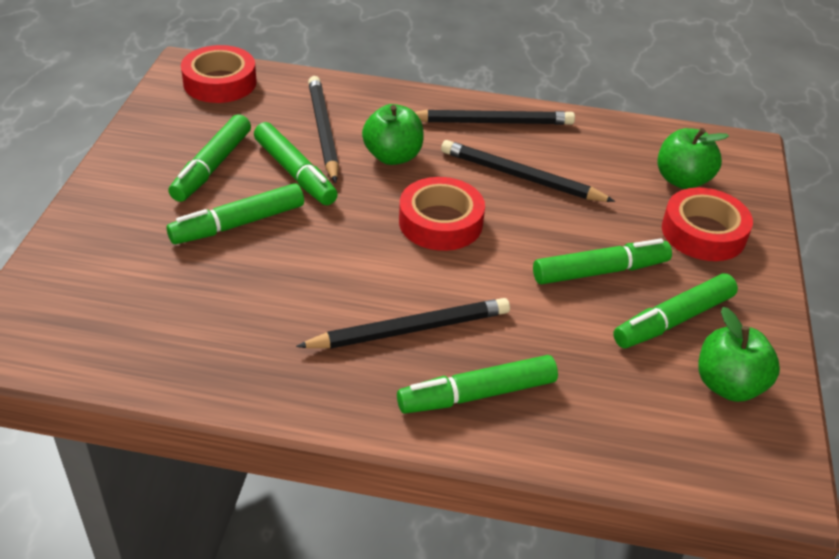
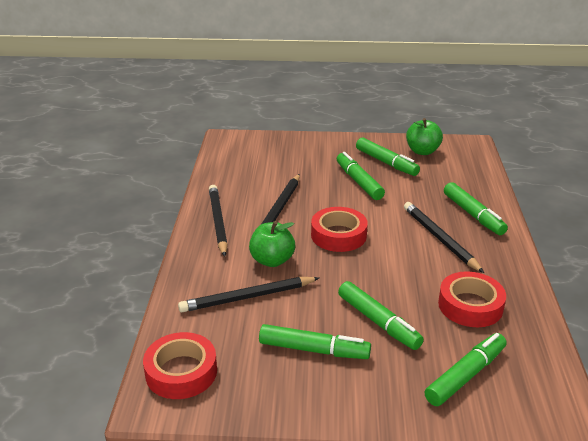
camera: 95 degrees left, 10 degrees down
green marker [254,122,338,205] -> green marker moved to [425,333,507,406]
green apple [657,128,729,189] -> none
red tape [662,188,753,261] -> red tape moved to [438,271,506,327]

